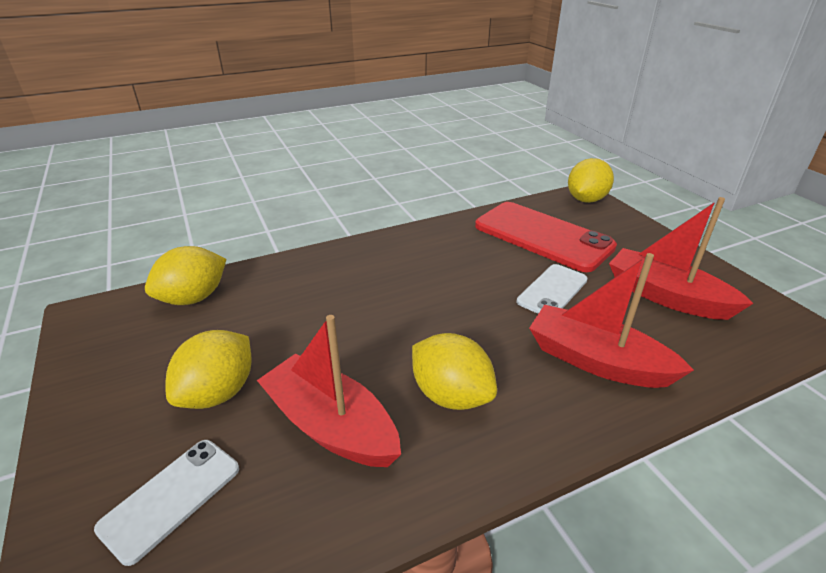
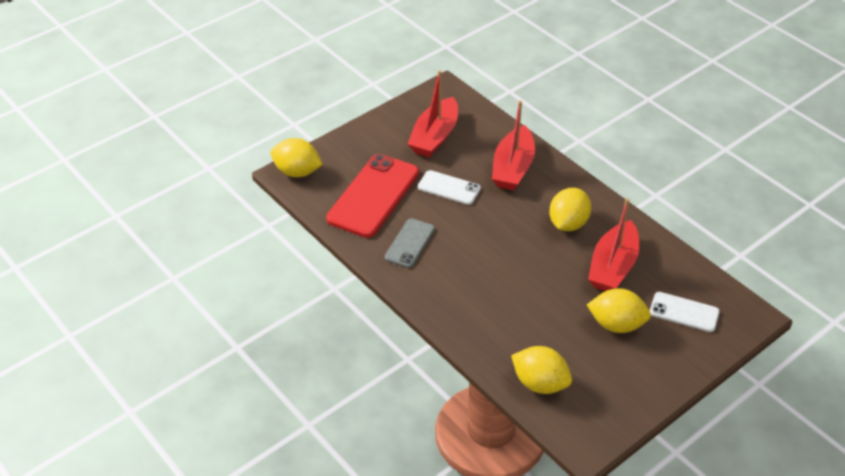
camera: 105 degrees left, 10 degrees up
none -> grey phone [385,218,435,268]

